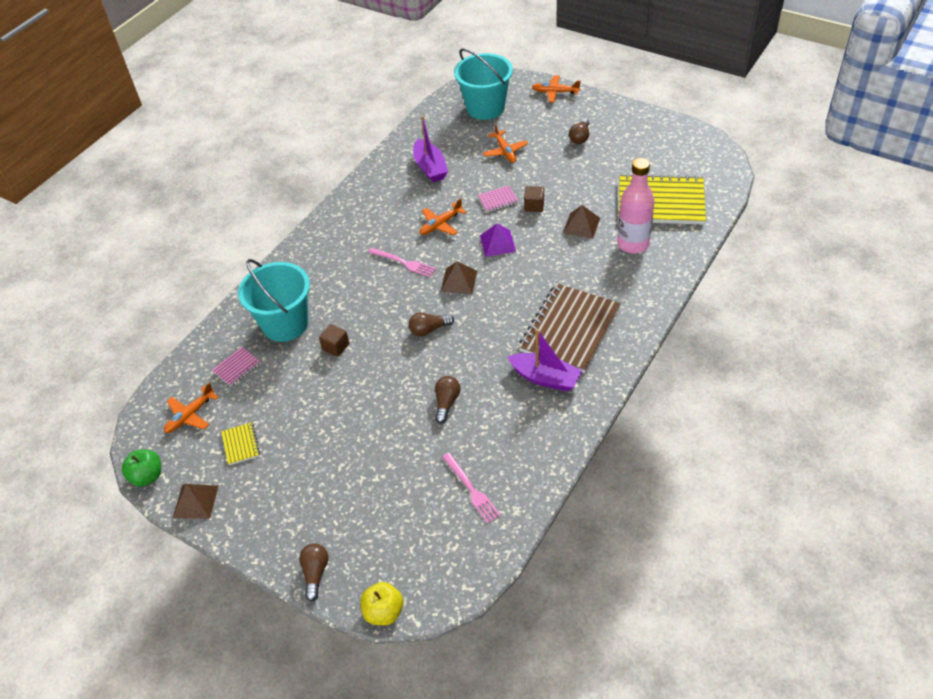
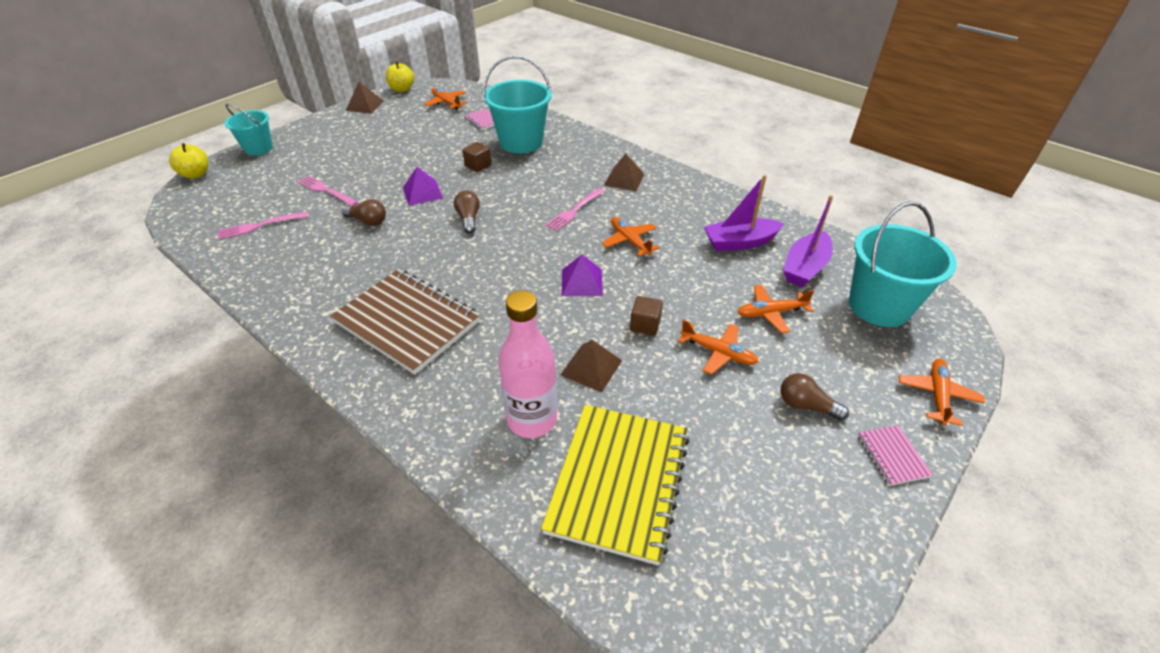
camera: 95 degrees right, 5 degrees down
green apple [122,449,161,487] -> yellow apple [386,62,414,92]
yellow notebook [221,422,260,465] -> none
brown light bulb [299,543,329,602] -> turquoise bucket [225,104,273,156]
brown pyramid [440,261,477,294] -> brown pyramid moved to [604,154,644,191]
pink notebook [477,185,519,213] -> pink notebook moved to [858,425,933,486]
purple boat [508,329,582,391] -> purple boat moved to [783,195,833,287]
none -> pink fork [298,176,358,206]
none -> purple pyramid [403,166,443,205]
none -> orange plane [678,319,759,375]

